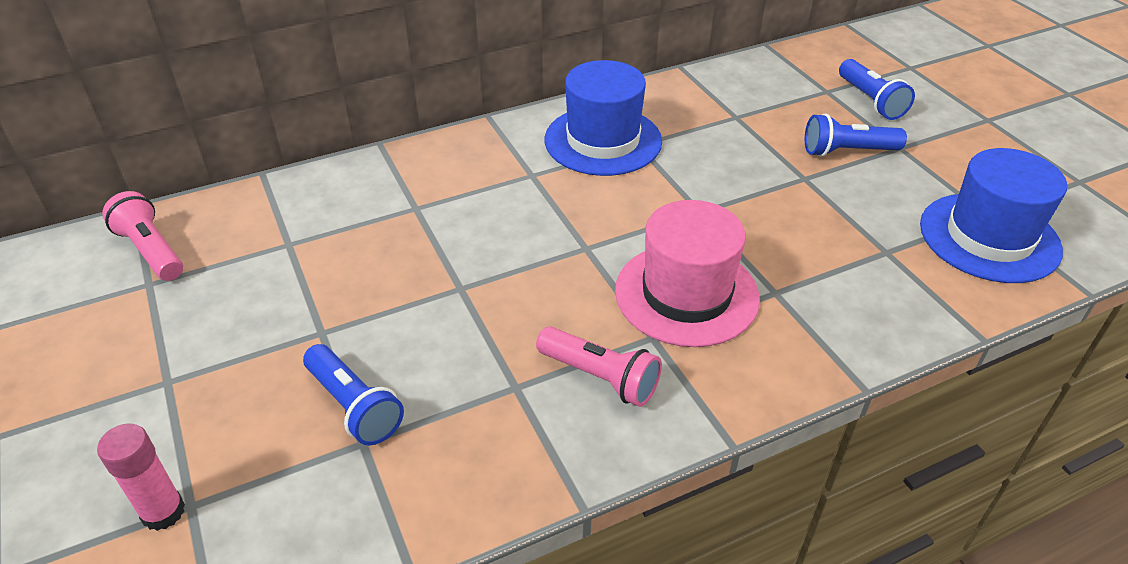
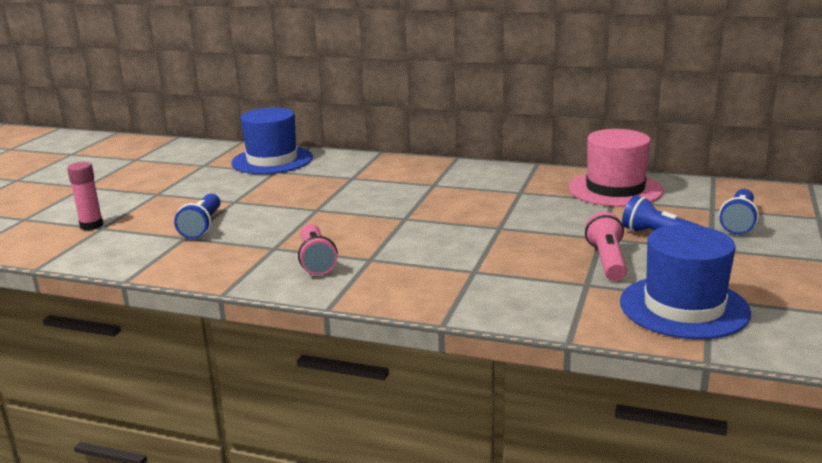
camera: 45 degrees right, 20 degrees down
pink flashlight [102,191,183,281] -> pink flashlight moved to [585,212,627,281]
blue hat [545,60,662,176] -> blue hat moved to [231,108,313,174]
pink hat [615,200,760,347] -> pink hat moved to [568,129,663,207]

